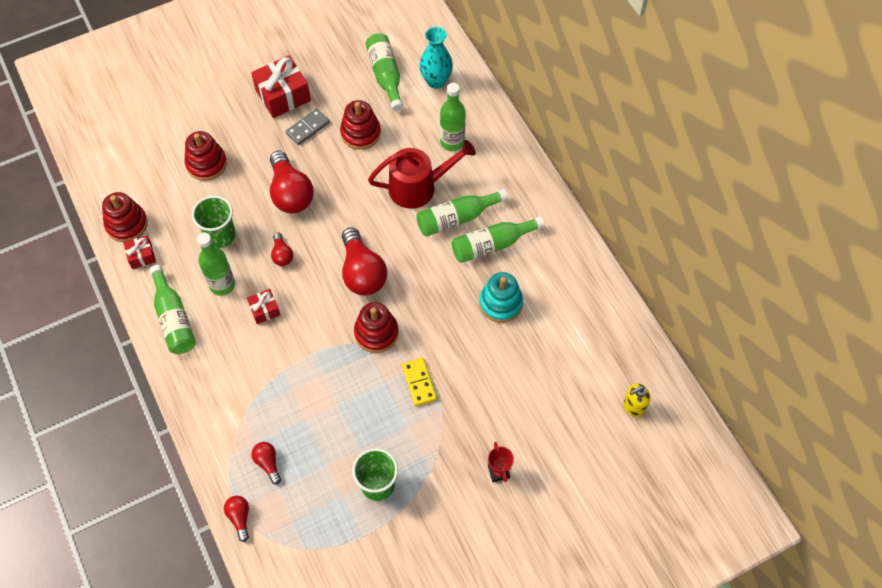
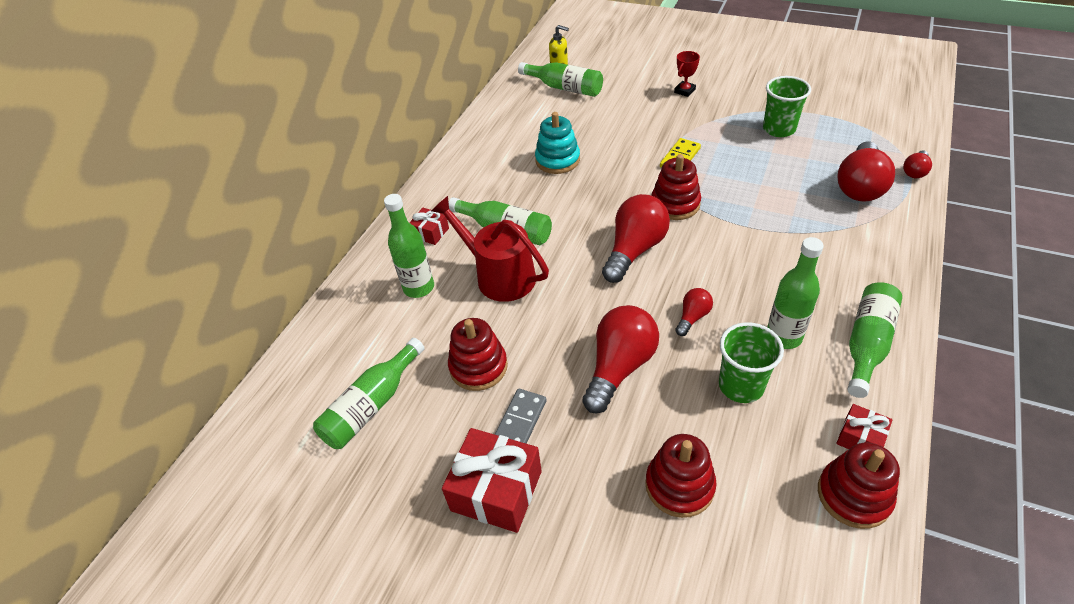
camera: 125 degrees left, 15 degrees down
red gift [247,289,280,324] -> red gift moved to [409,208,449,245]
red light bulb [251,442,281,485] -> red light bulb [838,141,895,202], size x2.00
grey domino [285,108,330,145] -> grey domino turned 75 degrees counterclockwise [494,389,546,444]
turquoise vase [419,27,453,89] -> none
green bottle [452,216,545,263] -> green bottle moved to [518,62,603,97]

